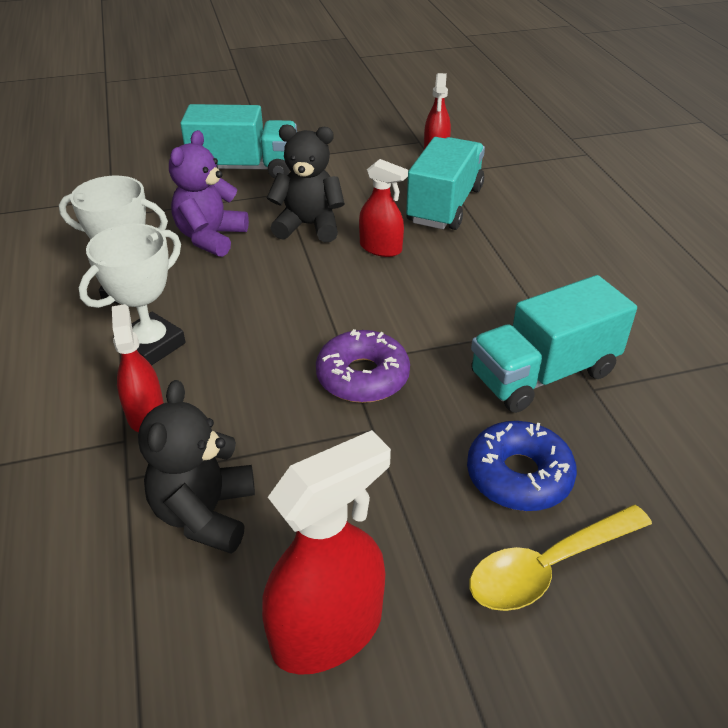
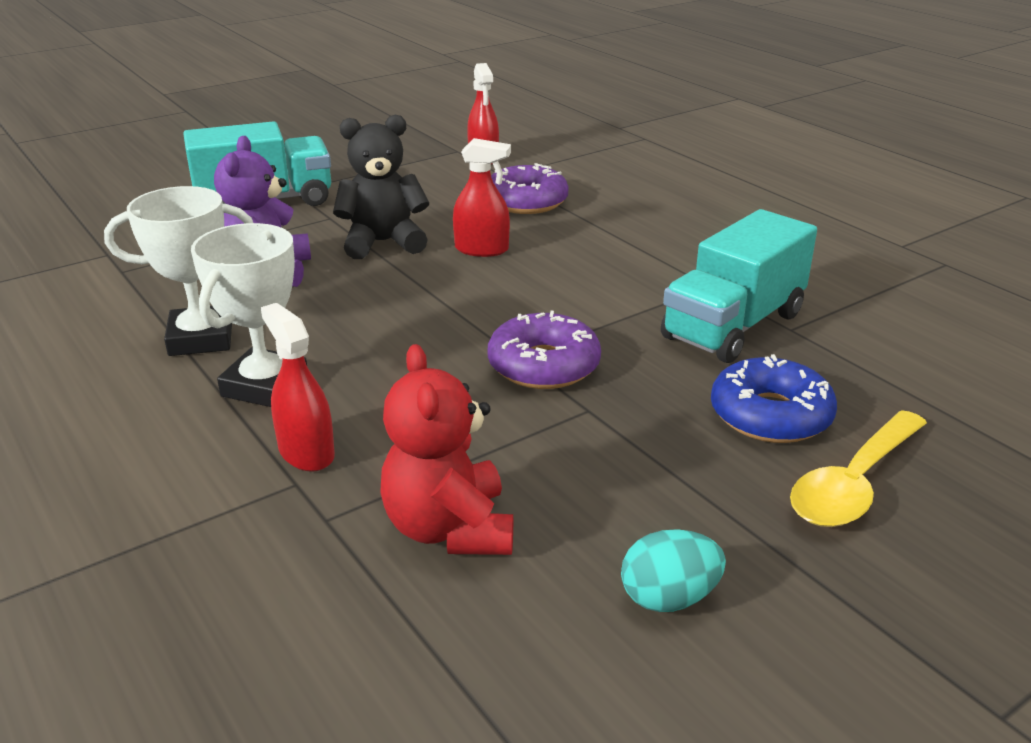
camera: 20 degrees left, 10 degrees down
black teddy bear [138,380,255,554] -> red teddy bear [380,344,513,555]
red spray bottle [262,430,391,675] -> turquoise egg [621,530,726,612]
turquoise truck [406,137,485,230] -> purple donut [491,163,569,214]

